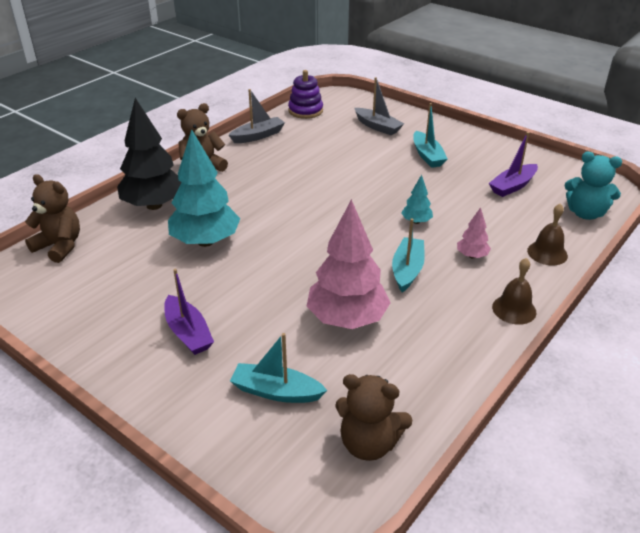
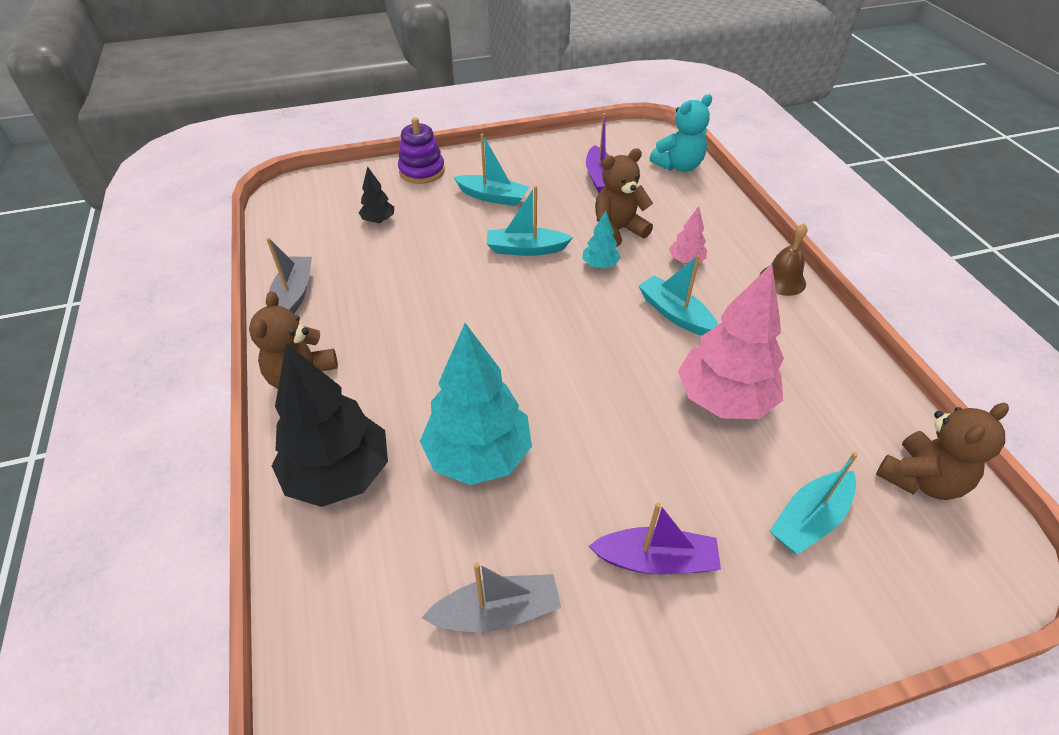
camera: 55 degrees left, 10 degrees up
brown teddy bear [25,174,80,263] -> brown teddy bear moved to [595,148,653,247]
purple stacking toy [288,70,323,119] -> purple stacking toy moved to [398,117,445,184]
grey boat [354,77,404,135] -> grey boat moved to [422,562,561,632]
brown bell [527,203,568,266] -> none
none -> black tree [359,166,394,223]
none -> turquoise boat [487,186,573,256]

